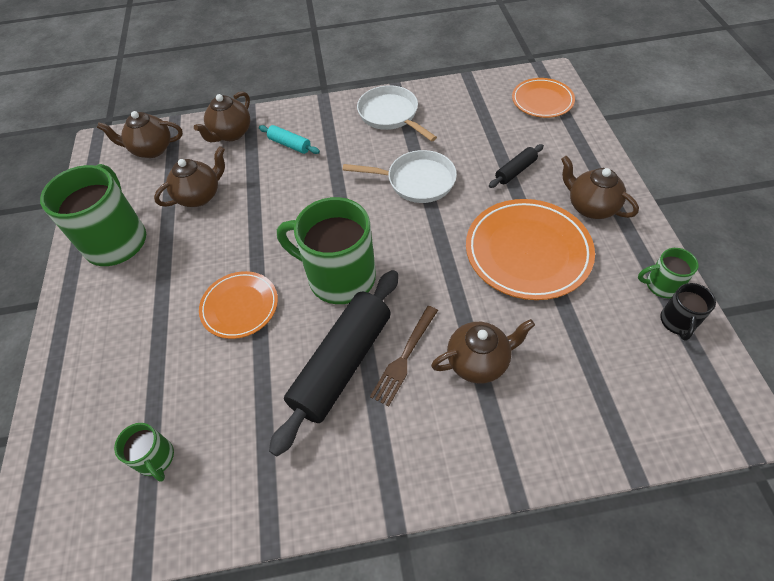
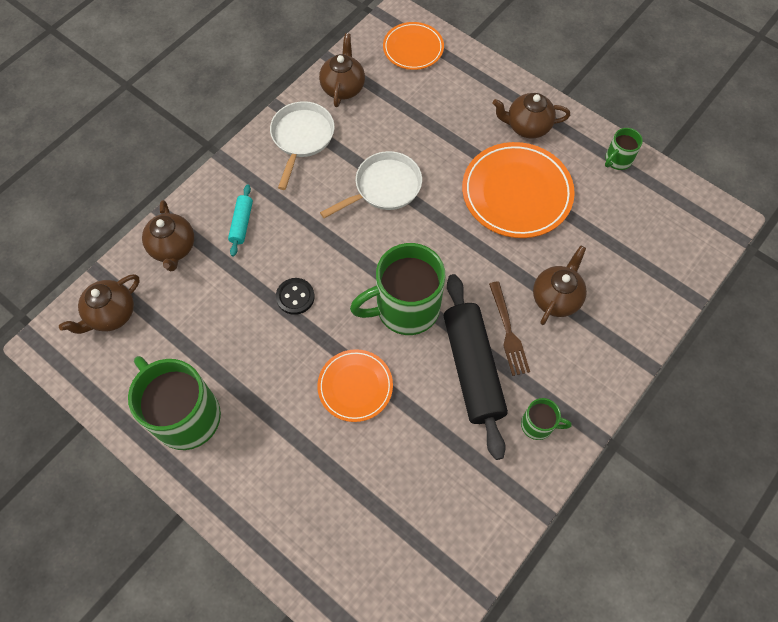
camera: 45 degrees left, 10 degrees up
green mug [114,423,174,482] -> green mug moved to [521,398,572,440]
brown teapot [154,146,225,207] -> brown teapot moved to [319,33,365,107]
turquoise rolling pin [259,125,320,154] -> turquoise rolling pin turned 75 degrees counterclockwise [228,184,253,256]
white pan [357,85,437,142] -> white pan turned 90 degrees clockwise [270,101,335,190]
black rolling pin [489,144,544,188] -> none
black mug [660,283,716,341] -> none
none -> black button [276,278,315,315]

